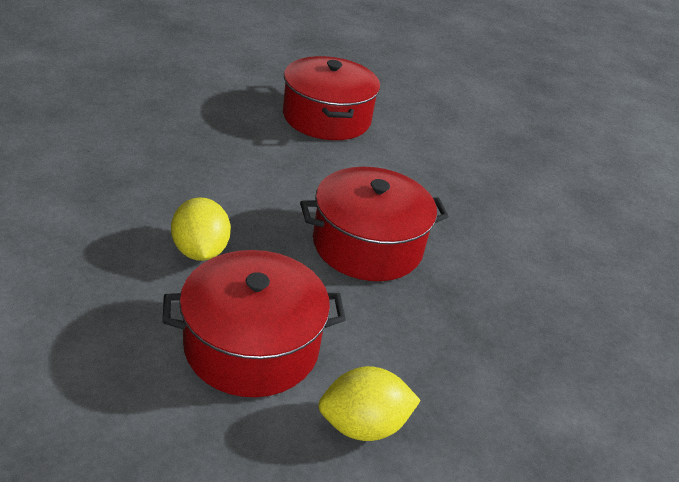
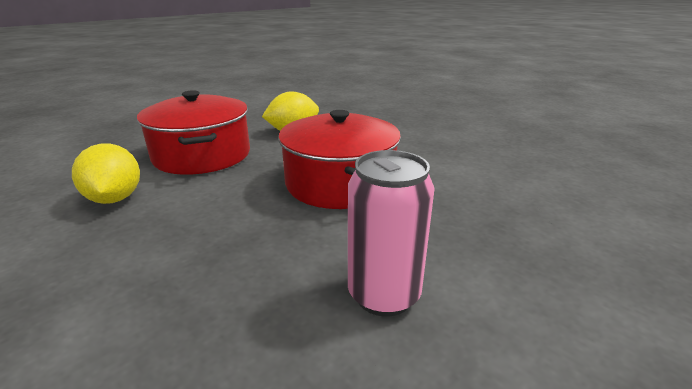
camera: 85 degrees right, 10 degrees down
red pot [283,56,380,140] -> none
none -> pink can [348,150,435,317]

